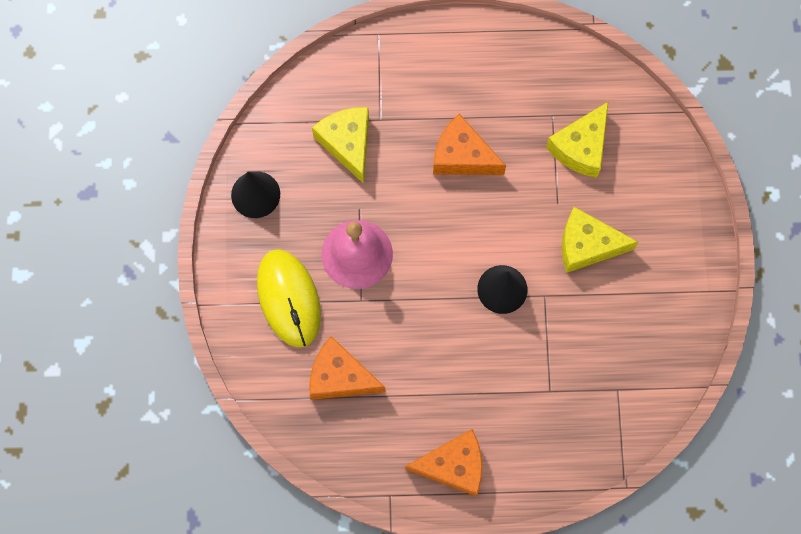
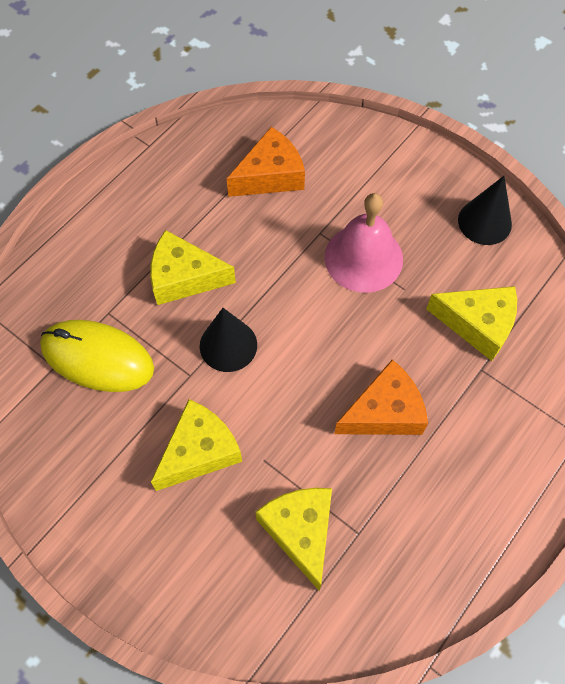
camera: 130 degrees right, 10 degrees down
yellow mouse [257,249,321,348] -> yellow mouse moved to [40,320,154,392]
orange cheese [405,429,482,496] -> none
none -> yellow cheese [150,230,236,305]

